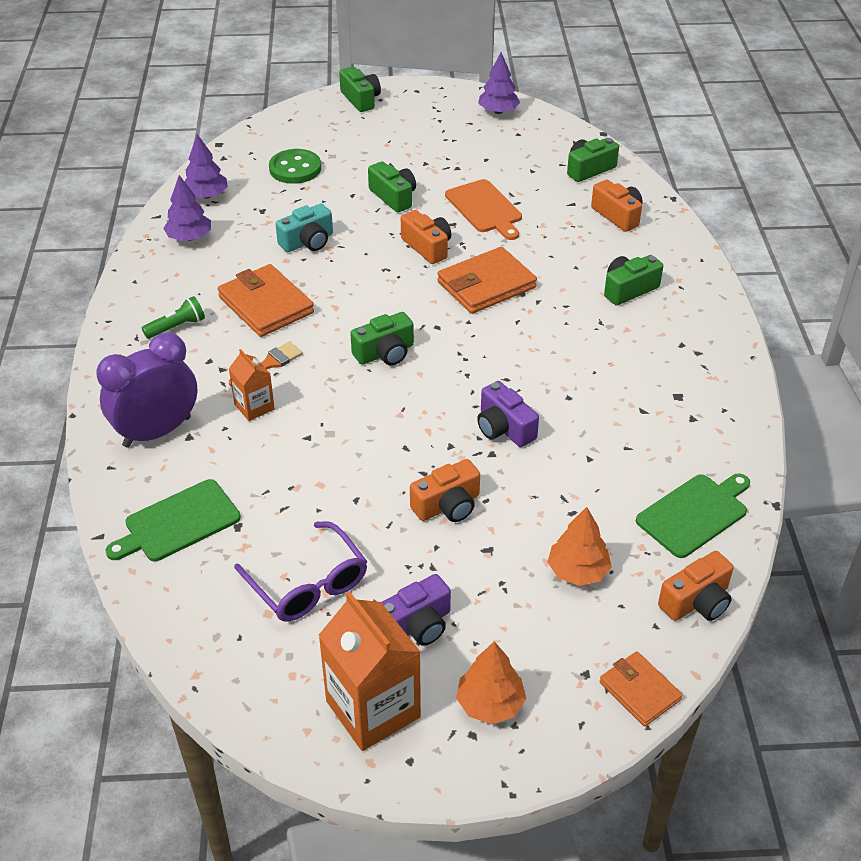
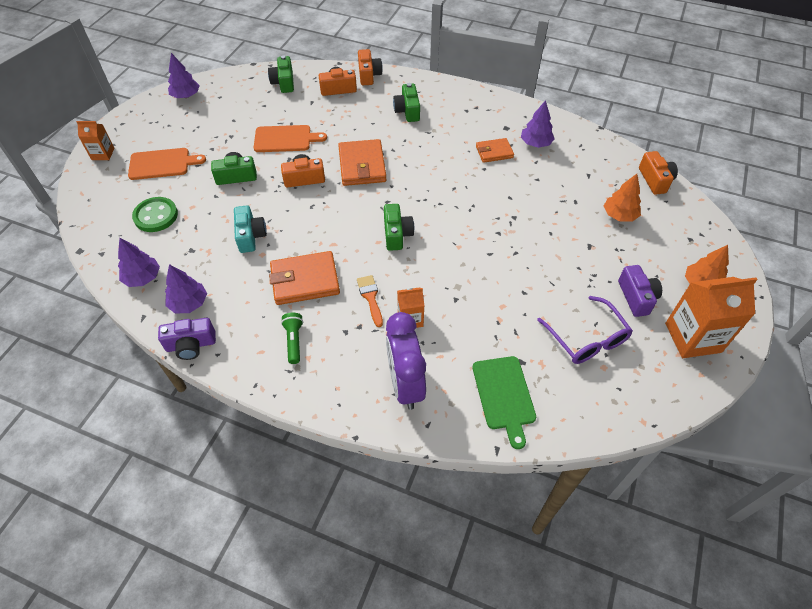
camera: 65 degrees left, 10 degrees up
purple glasses [234,521,367,621] -> purple glasses turned 75 degrees clockwise [537,296,633,364]
green camera [339,67,381,112] -> orange carton [76,121,114,160]
orange camera [410,459,480,522] -> orange camera moved to [358,49,383,85]
purple camera [477,381,539,447] -> purple camera moved to [158,318,216,360]
orange wallet [600,651,683,726] -> orange wallet moved to [476,138,514,163]
green cutting board [636,473,750,558] -> none
none -> orange cutting board [128,148,206,180]
none -> purple tree [521,100,555,148]

